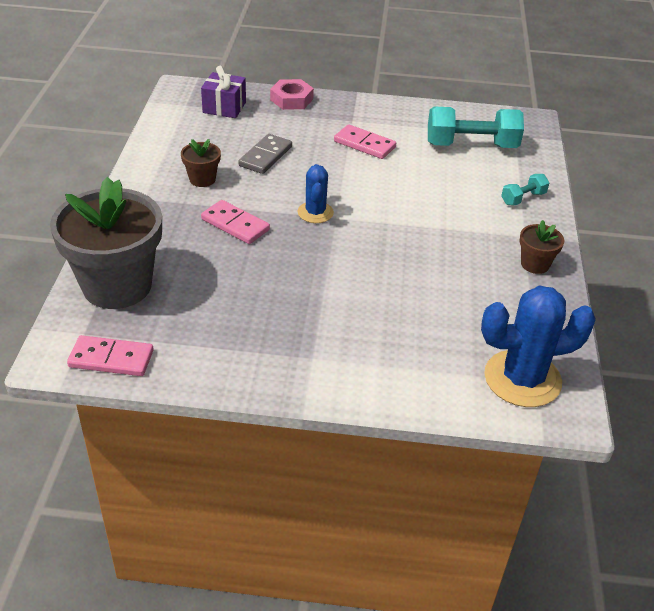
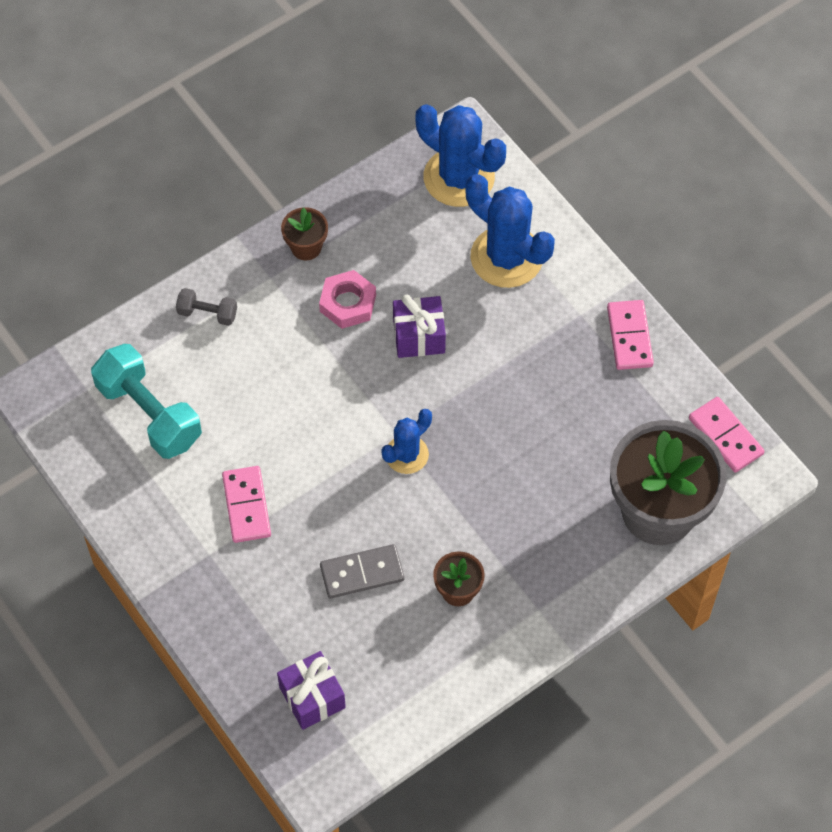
camera: 130 degrees left, 20 degrees up
pink domino [201,200,270,244] -> pink domino moved to [607,300,654,370]
pink nut [270,79,314,110] -> pink nut moved to [319,270,376,329]
turquoise dumbbell [501,174,549,206] -> grey dumbbell [176,288,237,326]
none -> purple gift [393,294,446,358]
none -> blue cactus [466,174,555,288]

